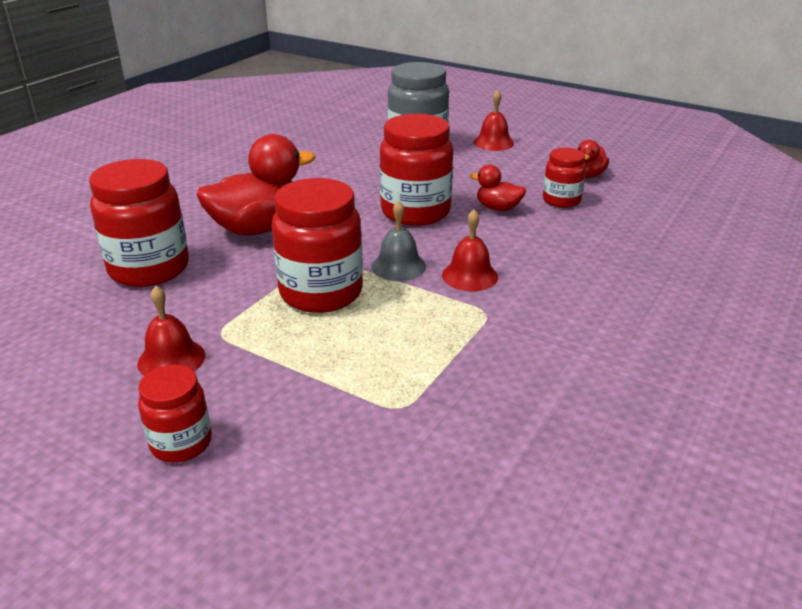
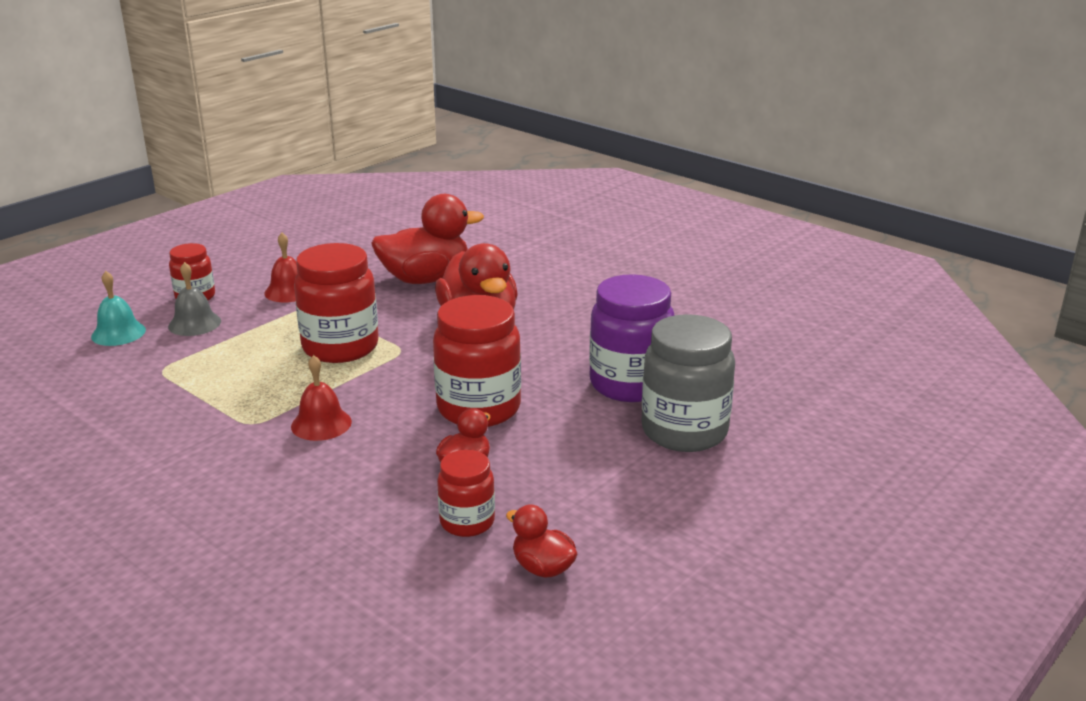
camera: 100 degrees right, 5 degrees down
red jar [89,159,189,287] -> red duck [371,194,484,284]
grey bell [371,200,426,281] -> grey bell moved to [168,262,221,336]
red bell [474,90,514,151] -> none
none -> turquoise bell [91,271,146,346]
none -> purple jar [589,274,675,402]

